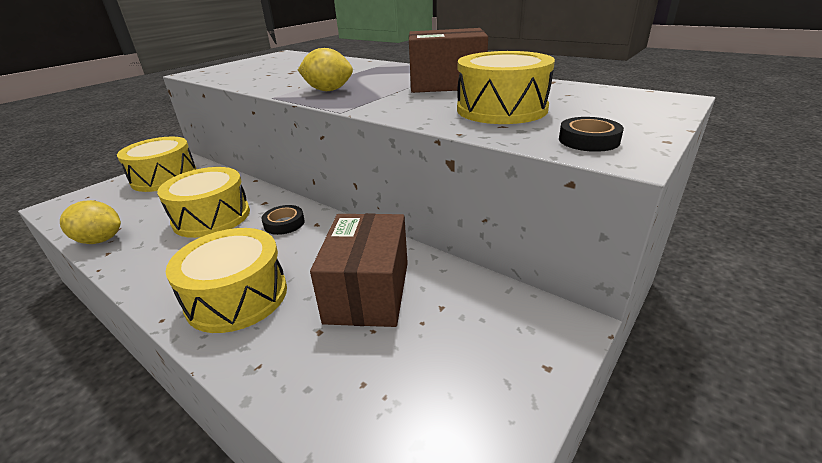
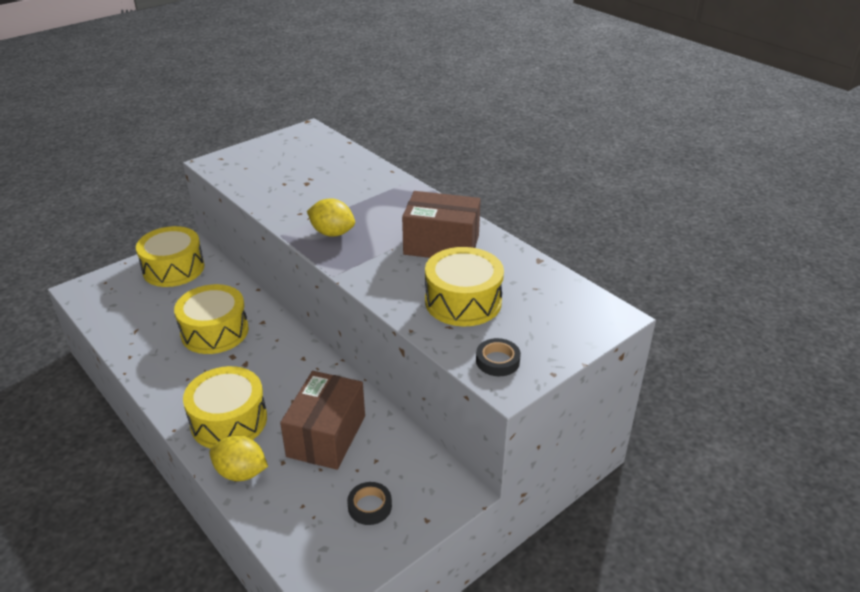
camera: 10 degrees right, 5 degrees up
yellow lemon [60,200,121,244] -> yellow lemon moved to [209,435,268,481]
black tape [261,205,305,235] -> black tape moved to [347,482,392,525]

